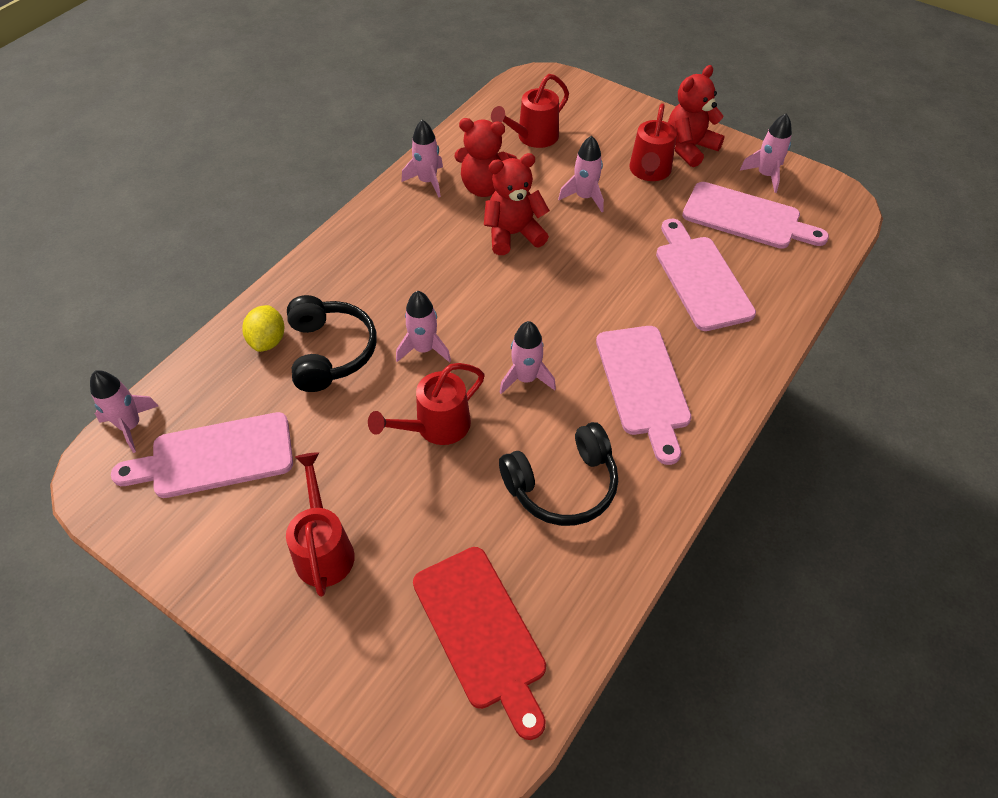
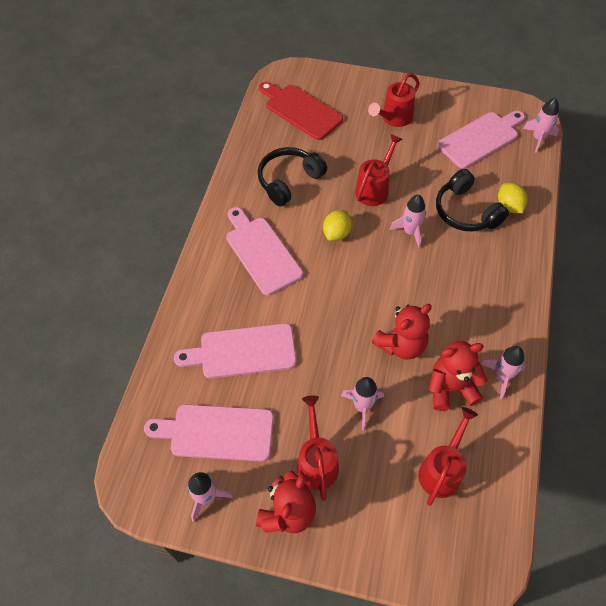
camera: 160 degrees right, 5 degrees up
red watering can [286,452,355,597] -> red watering can turned 75 degrees clockwise [368,73,420,127]
pink rocket [499,321,556,394] -> yellow lemon [323,210,352,241]
pink cutting board [656,219,756,331] -> pink cutting board turned 120 degrees clockwise [174,323,296,378]

